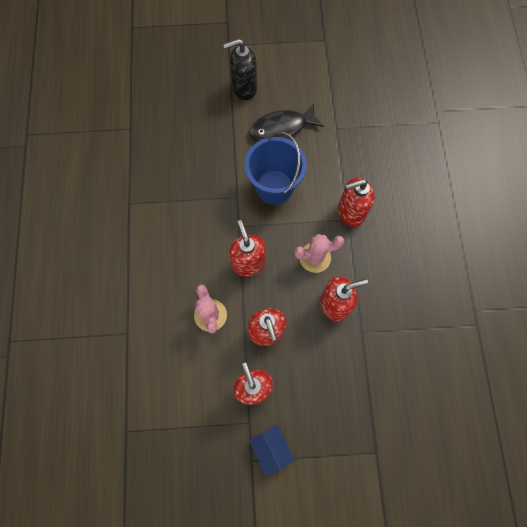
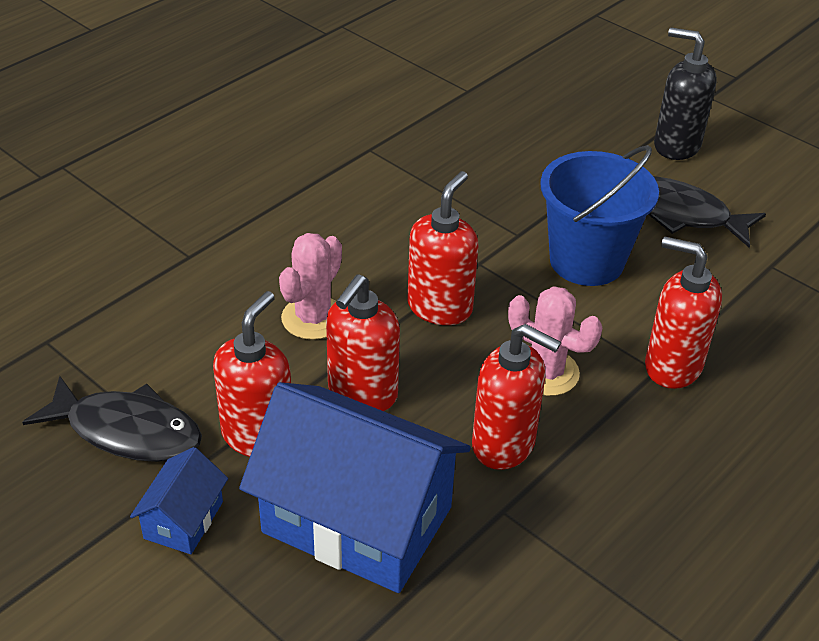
camera: 45 degrees right, 30 degrees down
none -> black fish [22,376,202,462]
none -> blue house [239,382,471,593]

